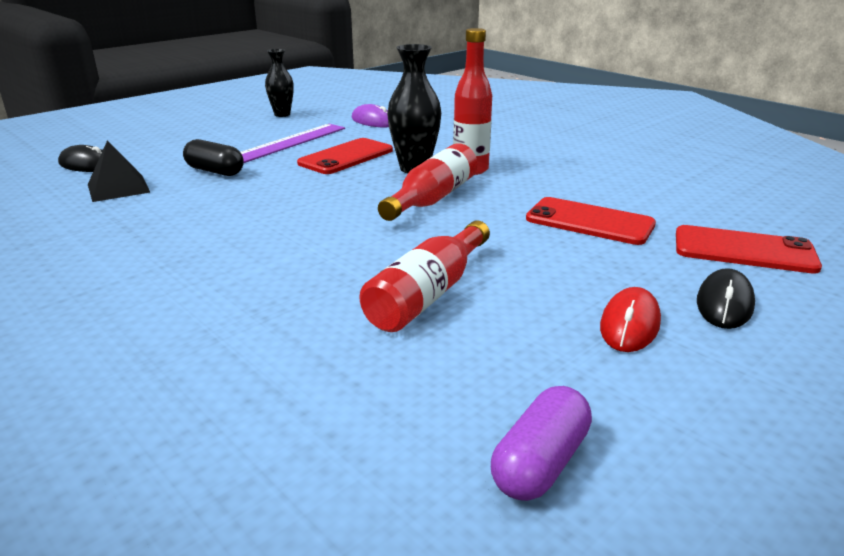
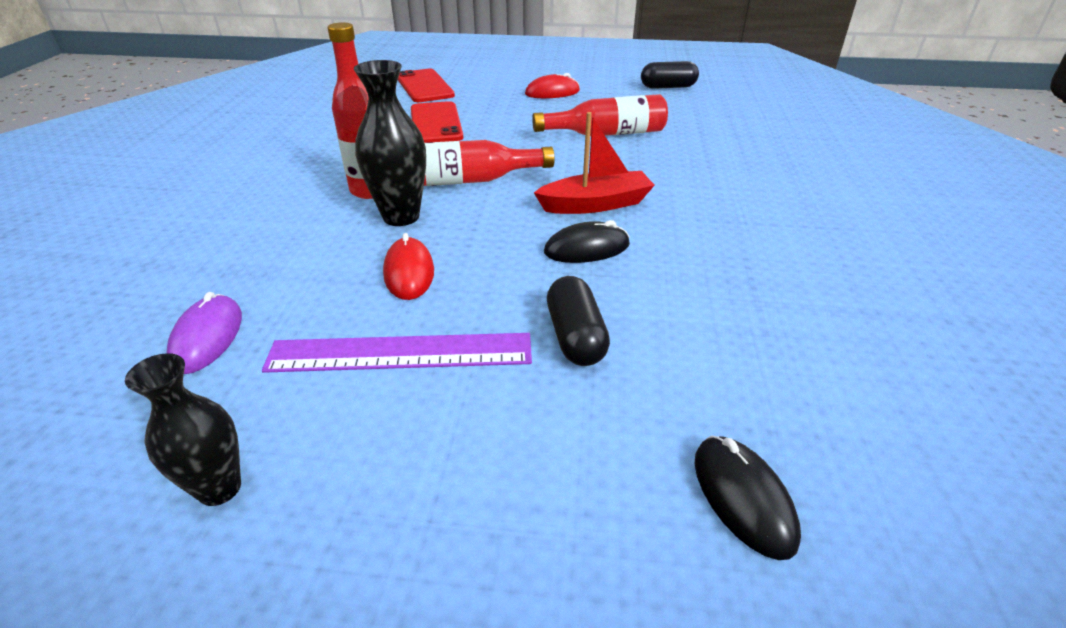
camera: 130 degrees left, 10 degrees up
black pyramid [88,140,150,202] -> none
red phone [297,138,393,174] -> red mouse [383,233,434,300]
purple capsule [491,386,592,501] -> black capsule [641,61,699,89]
black mouse [697,268,755,329] -> black mouse moved to [544,220,630,263]
none -> red boat [534,112,655,214]

